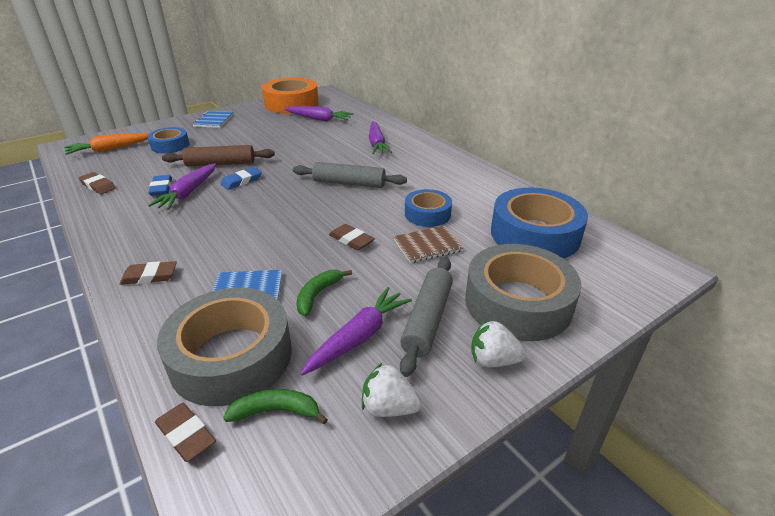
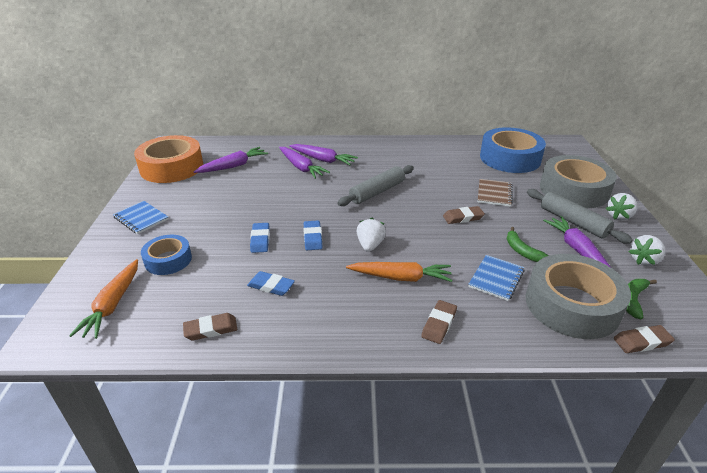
camera: 55 degrees left, 0 degrees up
purple carrot [148,163,216,210] -> purple carrot moved to [279,147,330,179]
brown rolling pin [162,145,275,166] -> blue eraser [250,223,270,253]
blue tape [405,189,452,227] -> none
none -> orange carrot [346,262,453,282]
none -> white strawberry [356,218,386,252]

